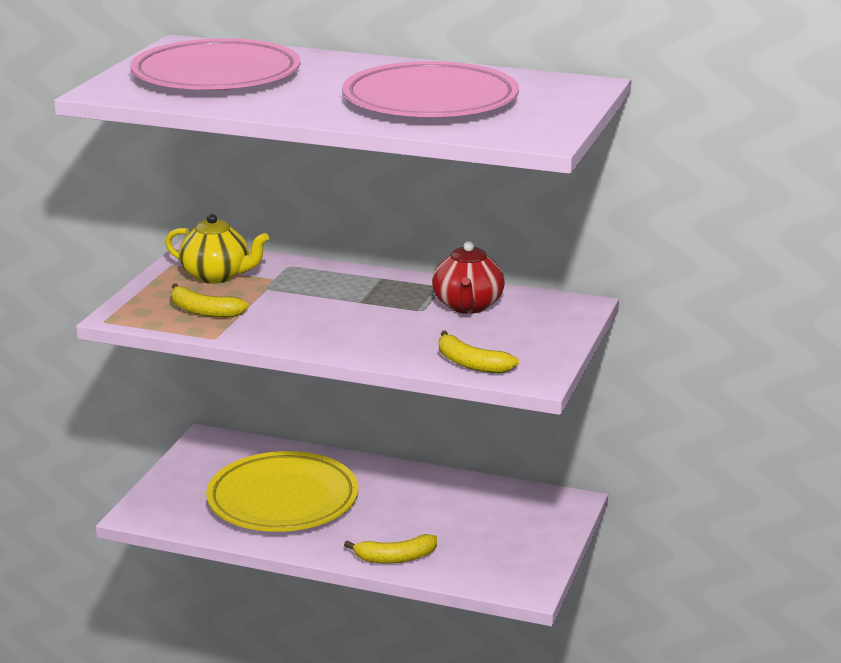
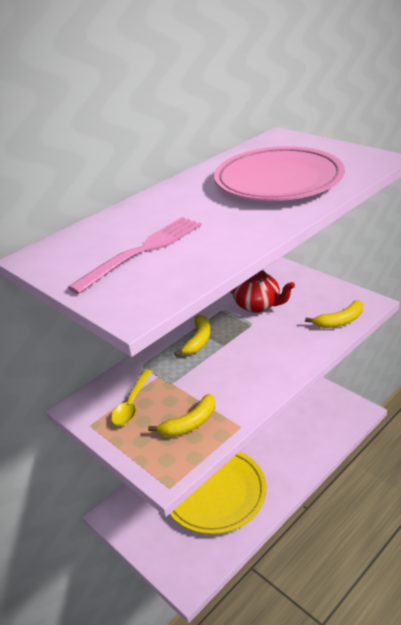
camera: 60 degrees left, 10 degrees up
pink plate [130,38,300,90] -> pink fork [68,217,202,294]
yellow teapot [165,214,269,284] -> yellow spoon [111,369,152,426]
yellow banana [344,534,437,564] -> yellow banana moved to [174,315,210,357]

